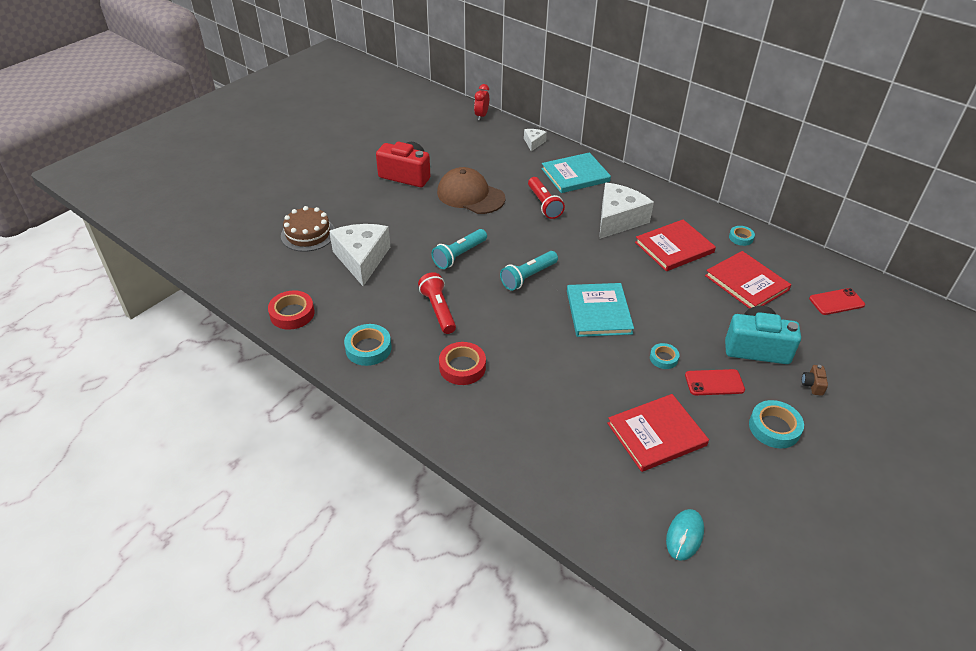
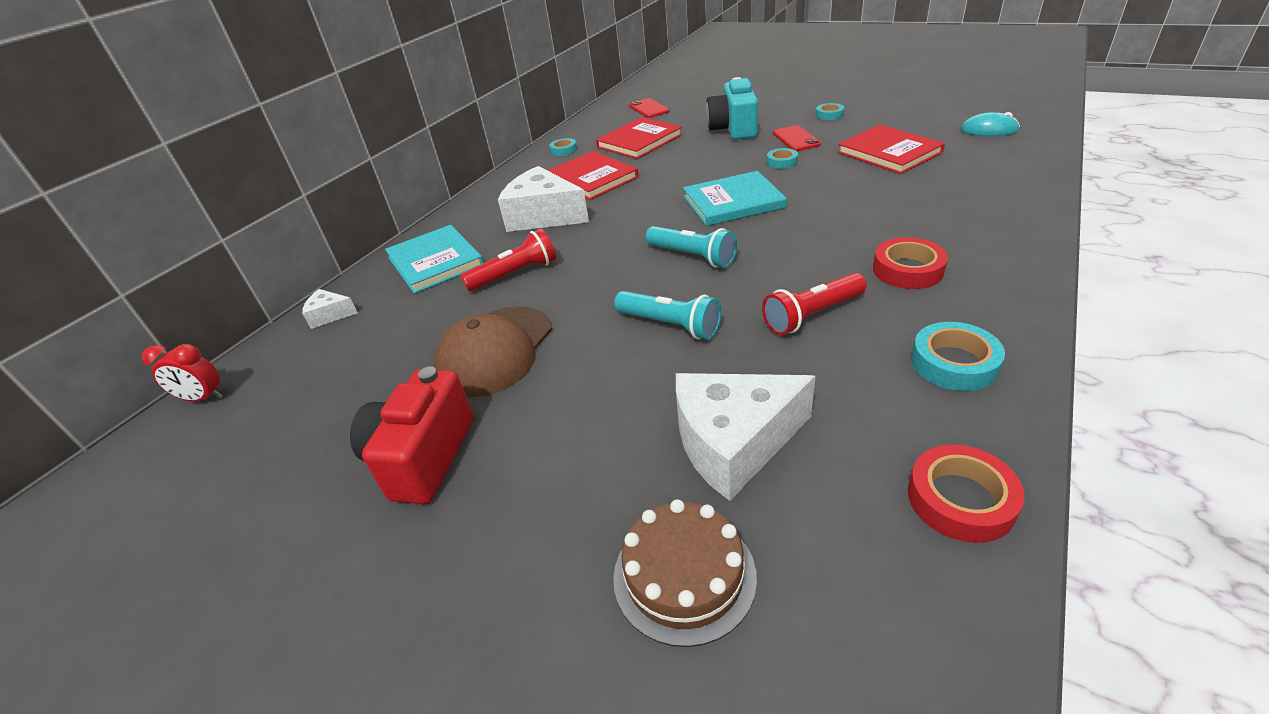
camera: 95 degrees left, 5 degrees down
turquoise tape [749,400,804,449] -> turquoise tape [816,103,844,120], size x0.61
brown camera [802,365,828,396] -> none

